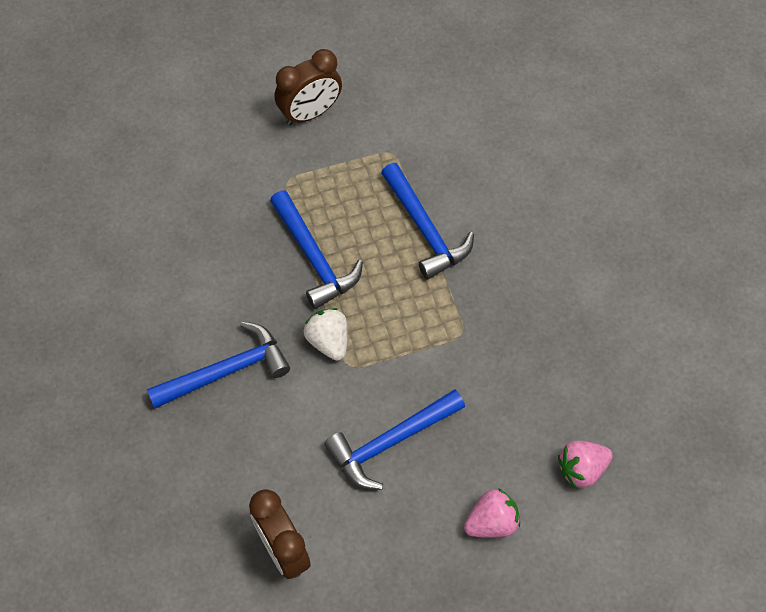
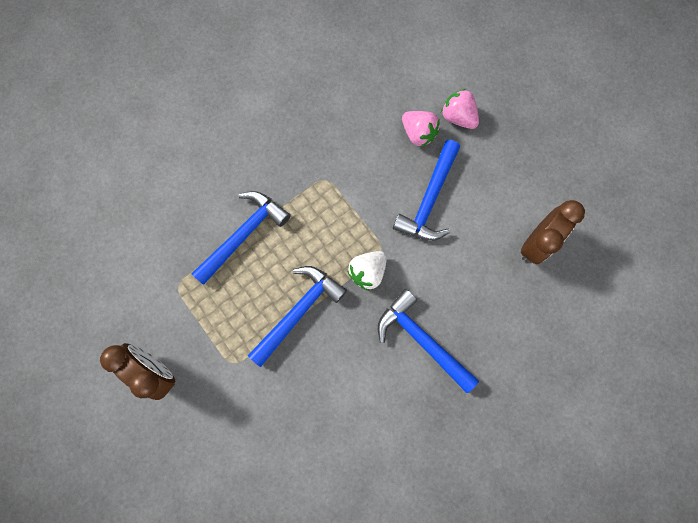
camera: 110 degrees left, 15 degrees up
blue hammer [324,389,465,490] -> blue hammer turned 75 degrees clockwise [393,140,460,241]
pink strawberry [558,441,613,489] -> pink strawberry moved to [402,111,440,147]

